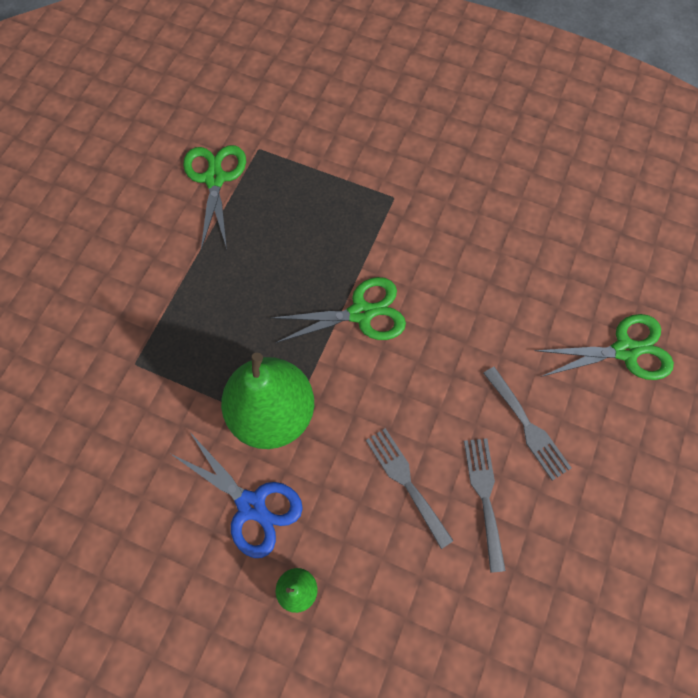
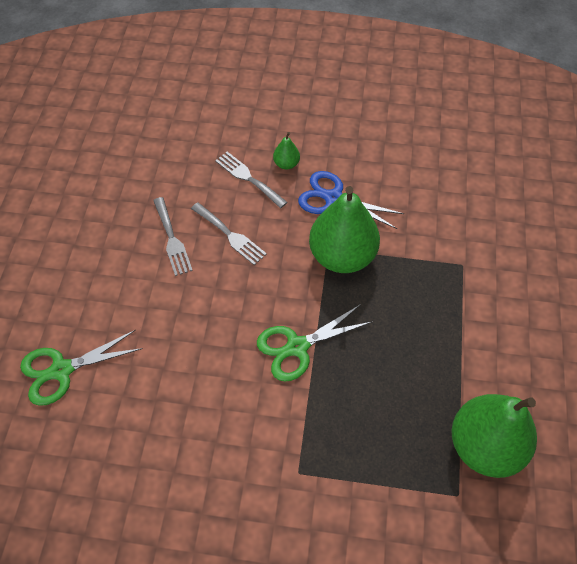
camera: 165 degrees right, 10 degrees down
green scissors [183,145,246,250] -> green pear [452,394,537,478]
grey fork [483,367,571,481] -> grey fork moved to [215,152,288,208]

